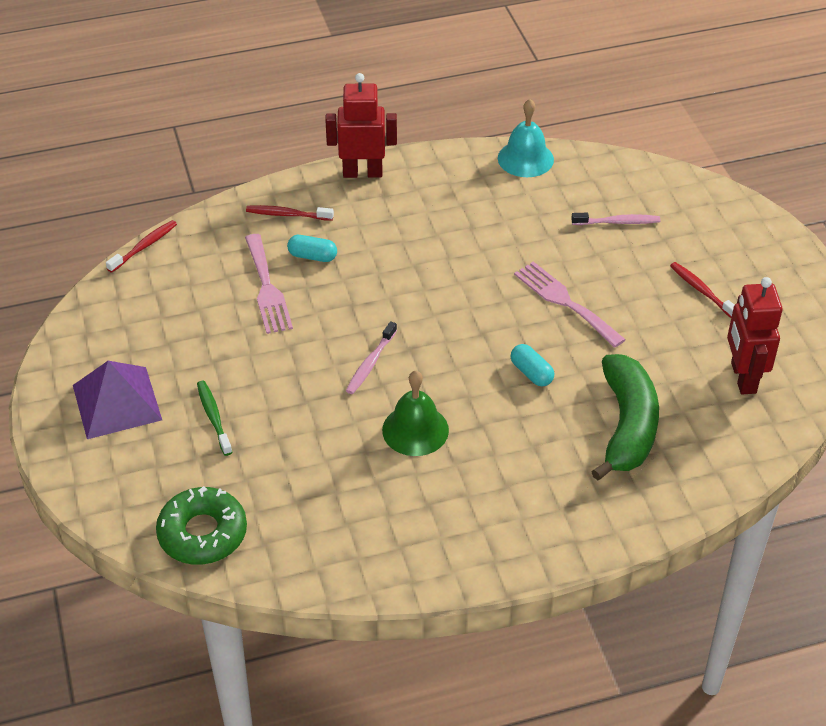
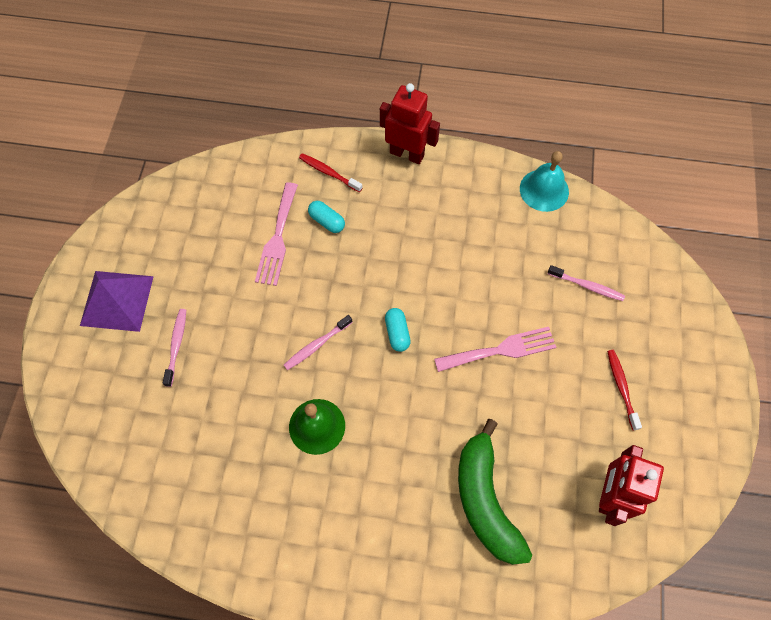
camera: 25 degrees right, 20 degrees up
red toothbrush [106,220,177,273] -> none
green donut [156,486,247,565] -> none
green toothbrush [197,381,232,456] -> pink toothbrush [163,309,186,387]
turquoise capsule [511,344,554,387] -> turquoise capsule moved to [385,308,411,352]
pink fork [514,262,626,348] -> pink fork turned 90 degrees clockwise [434,327,556,372]
green banana [591,354,659,481] -> green banana turned 135 degrees clockwise [458,419,532,565]

